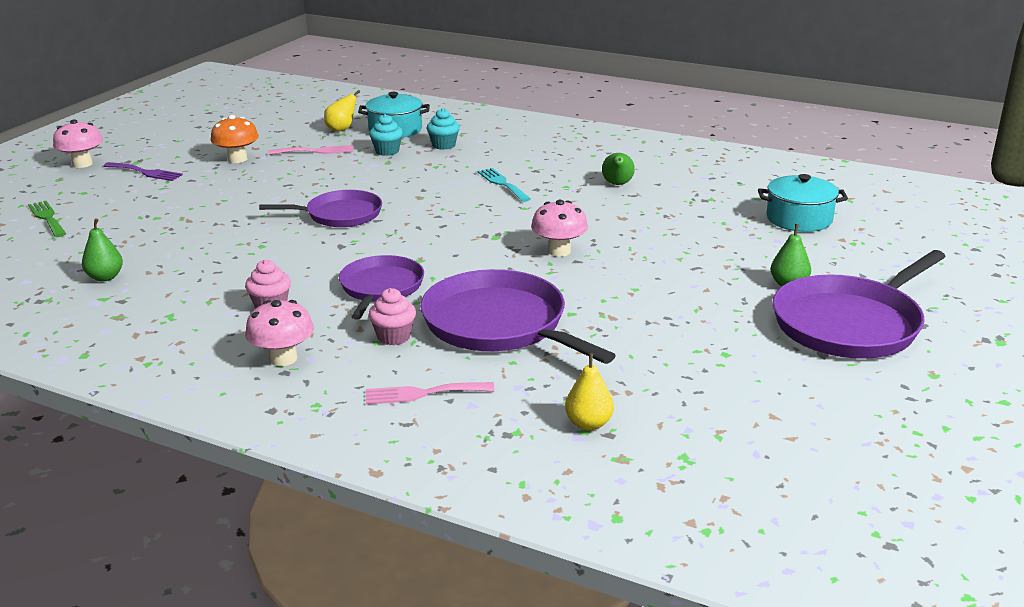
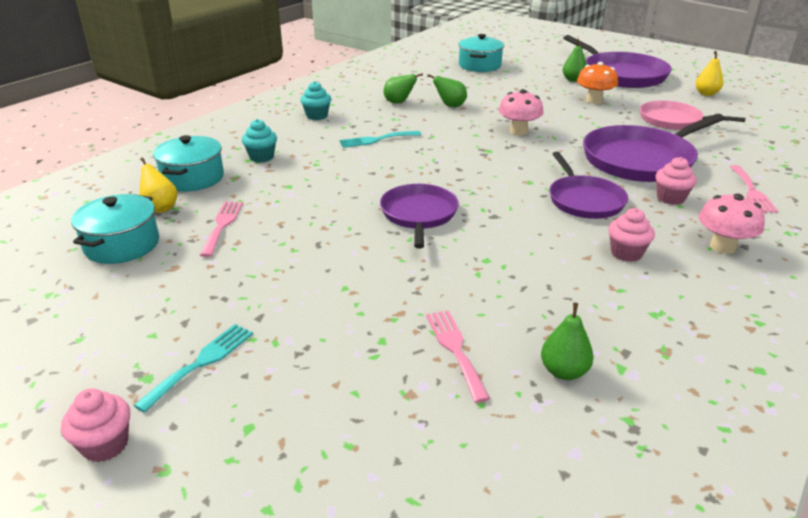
camera: 80 degrees left, 5 degrees up
green fork [28,201,66,237] -> none
pink mushroom [53,119,103,168] -> pink cupcake [61,388,130,462]
purple fork [103,162,183,181] -> turquoise fork [133,324,253,413]
orange mushroom [211,115,259,163] -> orange mushroom moved to [577,62,618,104]
purple pan [339,255,424,320] -> purple pan turned 120 degrees counterclockwise [549,152,628,219]
turquoise cupcake [369,114,403,156] -> turquoise cupcake moved to [300,81,331,120]
yellow pear [565,353,614,431] -> yellow pear moved to [696,51,723,96]
none -> turquoise pot [71,194,159,264]
none -> pink fork [426,310,490,403]
none -> green pear [427,74,467,107]
none -> pink pan [640,100,746,130]

